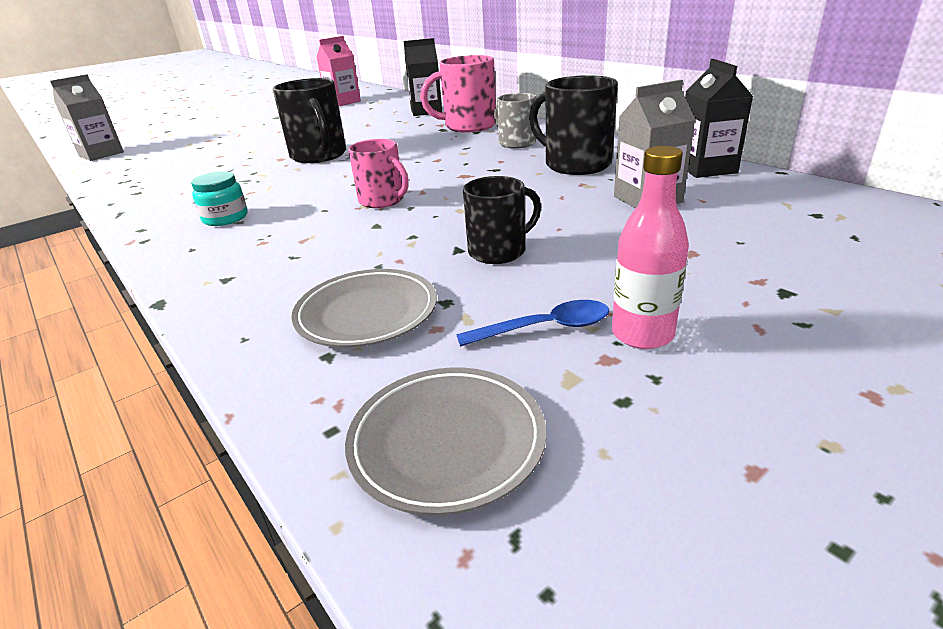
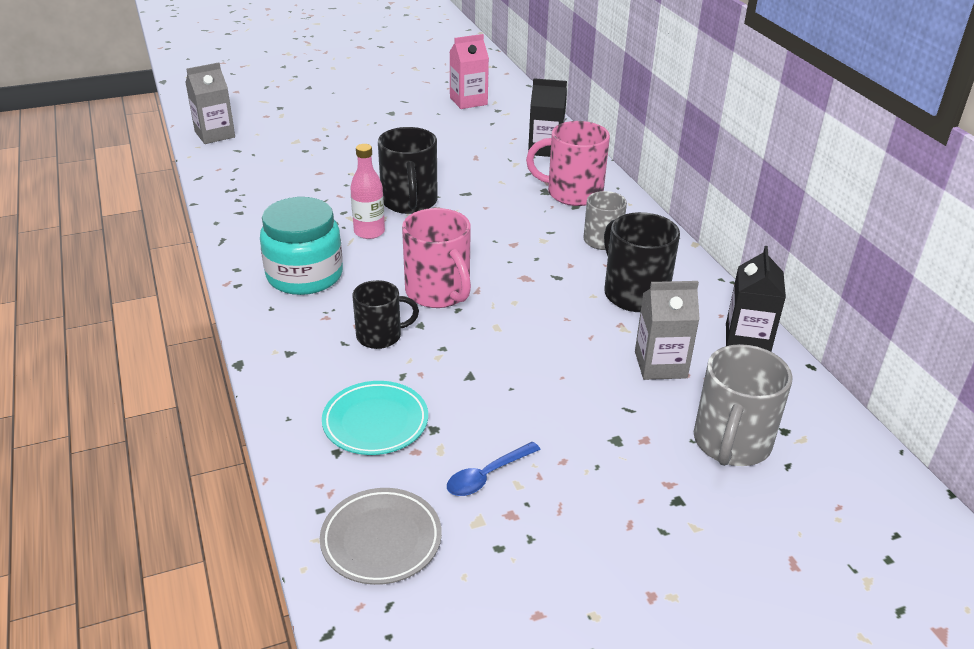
camera: 15 degrees right, 5 degrees up
turquoise jar [191,171,248,226] -> turquoise jar [260,197,343,295], size x1.96
grey plate [292,269,437,347] -> turquoise plate [322,381,428,455]
pink mug [348,139,409,208] -> pink mug [402,208,471,308], size x1.55
blue spoon [456,300,609,347] -> blue spoon turned 135 degrees clockwise [447,442,541,496]
black mug [463,176,541,264] -> black mug moved to [352,280,419,349]
pink bottle [612,146,689,349] -> pink bottle moved to [350,144,385,239]
none -> grey mug [694,344,793,466]

